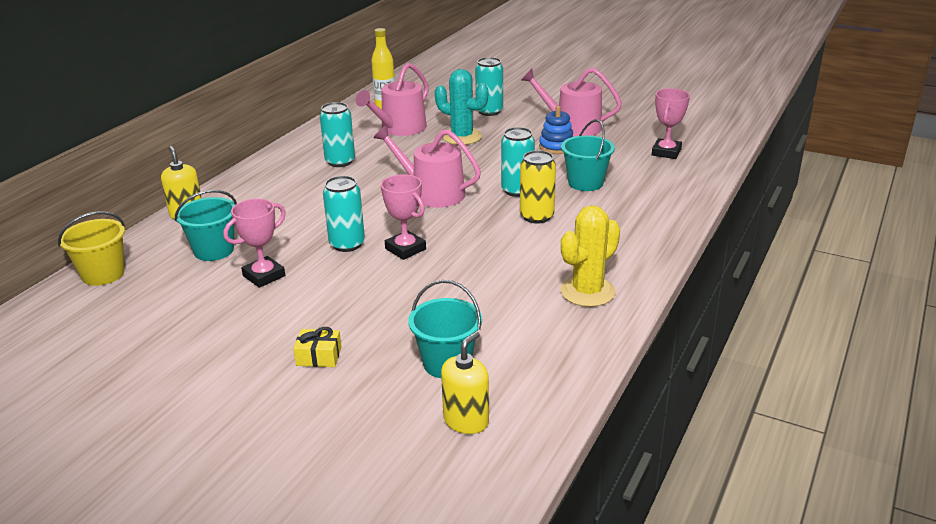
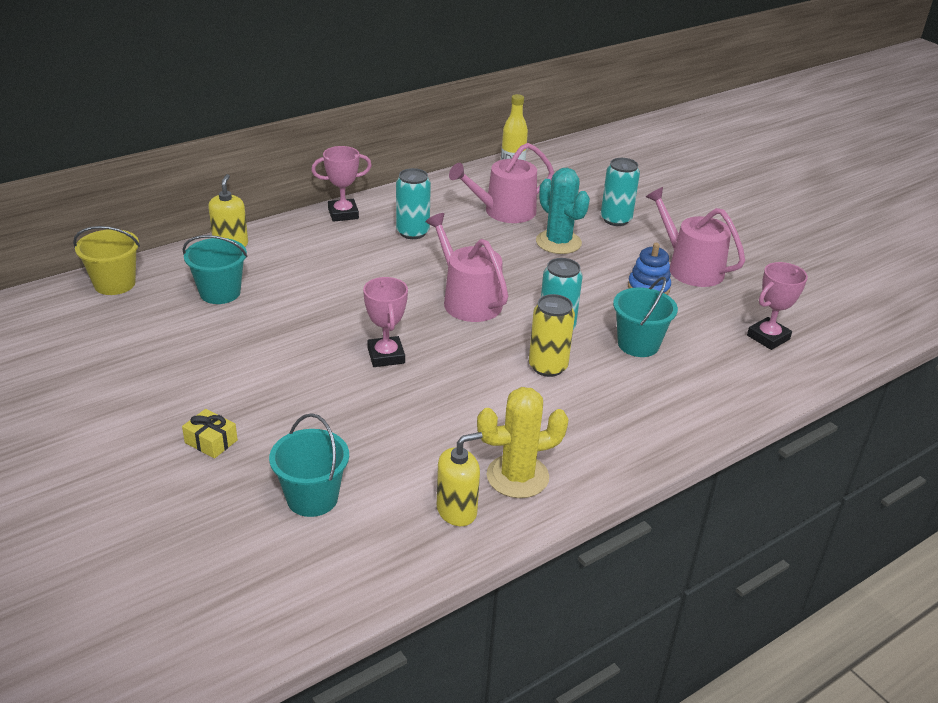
camera: 25 degrees right, 5 degrees up
pink trophy [223,199,286,288] -> pink trophy moved to [311,146,372,222]
turquoise can [323,176,365,252] -> none
yellow soap dispenser [441,331,489,434] -> yellow soap dispenser moved to [437,432,483,526]

